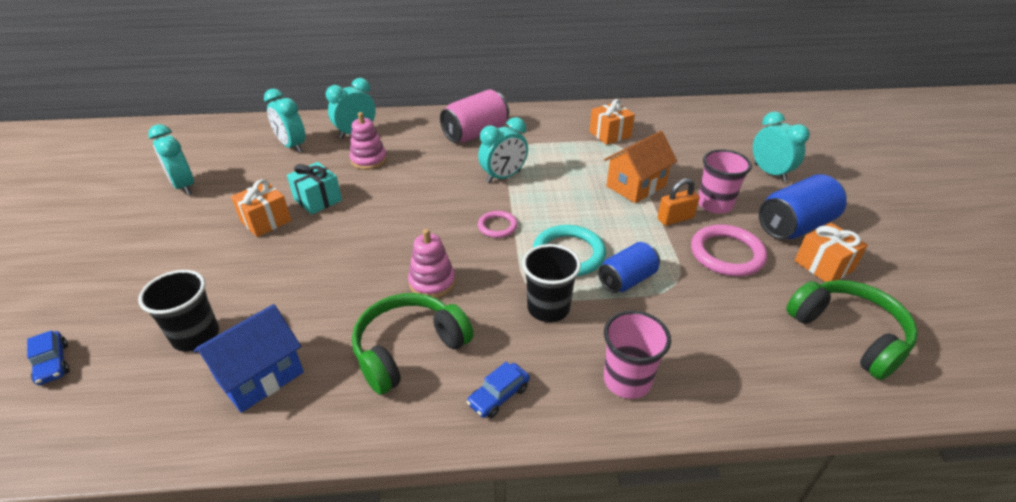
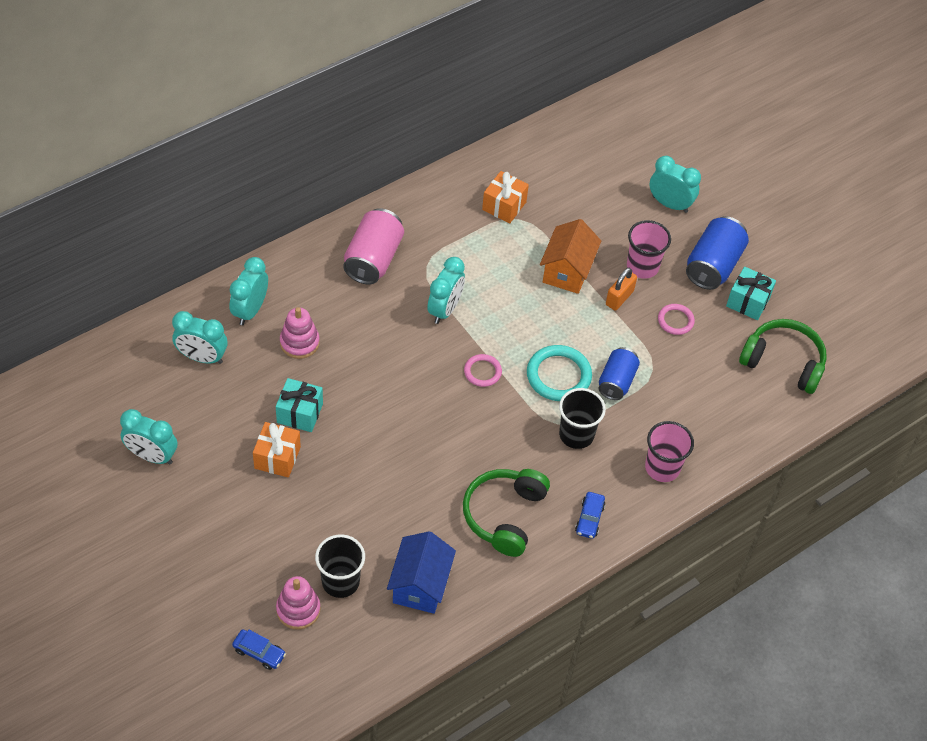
camera: 35 degrees left, 15 degrees up
pink stacking toy [408,229,456,298] -> pink stacking toy moved to [276,576,320,630]
pink ring [691,224,767,276] -> pink ring [658,304,695,335], size x0.58
orange gift [795,223,868,282] -> turquoise gift [726,267,776,320]

